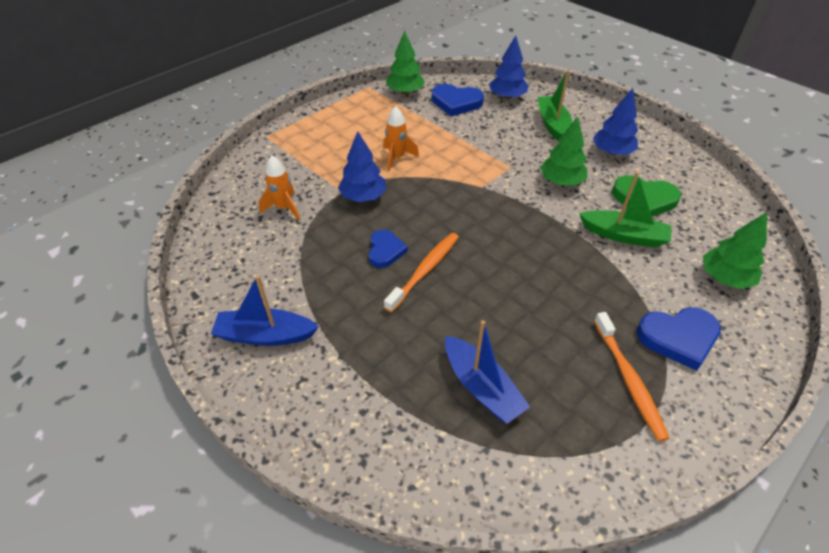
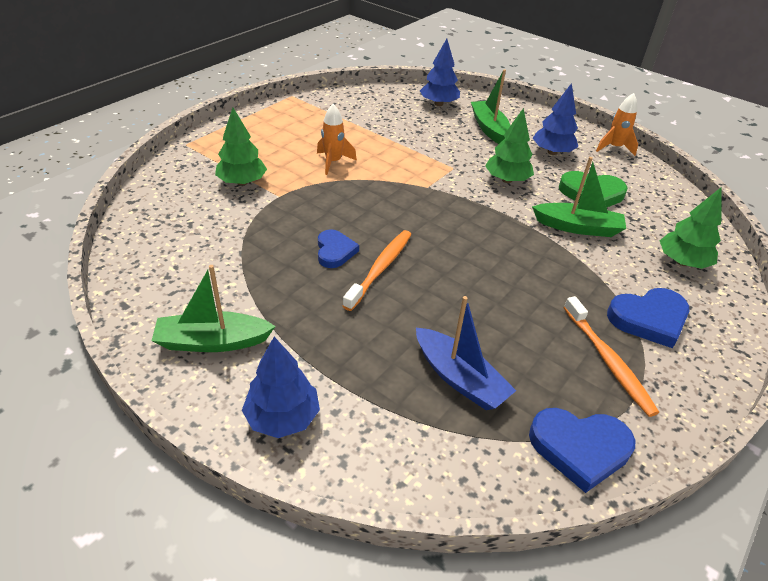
camera: 10 degrees left, 5 degrees down
blue boat [211,275,319,346] -> green boat [152,265,276,352]
orange rocket [258,155,300,220] -> orange rocket moved to [596,93,638,156]
blue tree [338,131,386,202] -> blue tree moved to [242,337,320,438]
green tree [386,31,425,95] -> green tree moved to [215,108,267,186]
blue heart [432,84,484,117] -> blue heart moved to [529,408,636,493]

